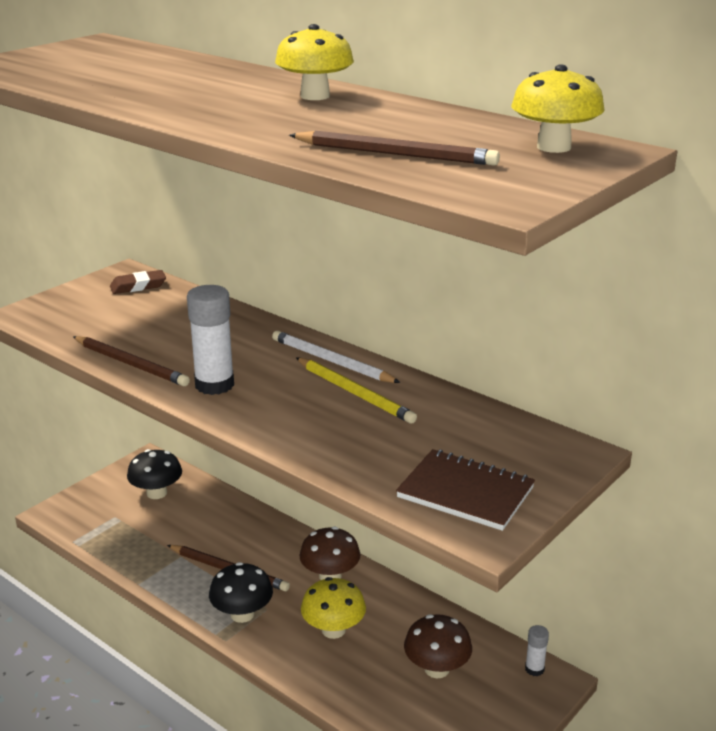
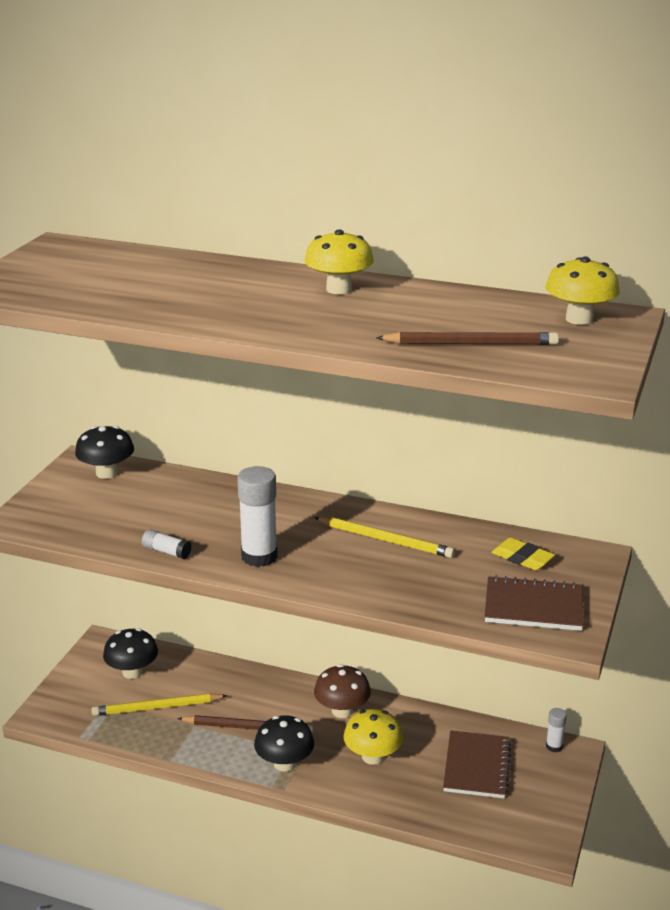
camera: 20 degrees left, 0 degrees up
brown pencil [73,336,190,386] -> white glue stick [142,529,192,559]
brown eraser [110,270,166,294] -> black mushroom [75,426,134,479]
white pencil [272,331,401,383] -> none
brown mushroom [404,614,472,678] -> brown notebook [443,730,511,798]
none -> yellow pencil [92,693,227,716]
none -> yellow eraser [491,538,555,570]

